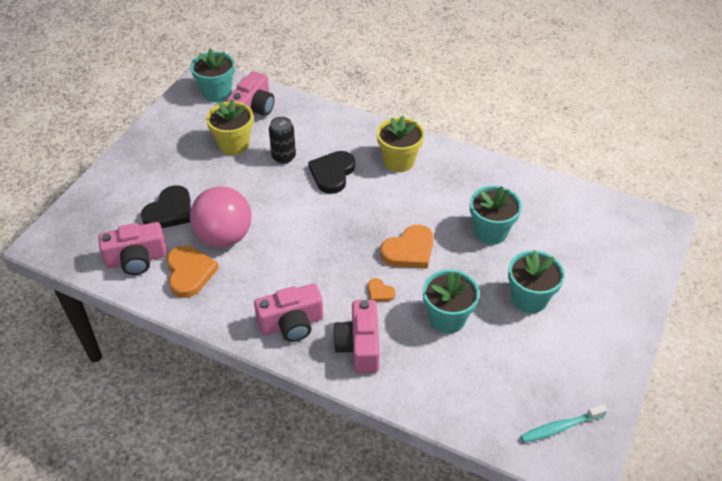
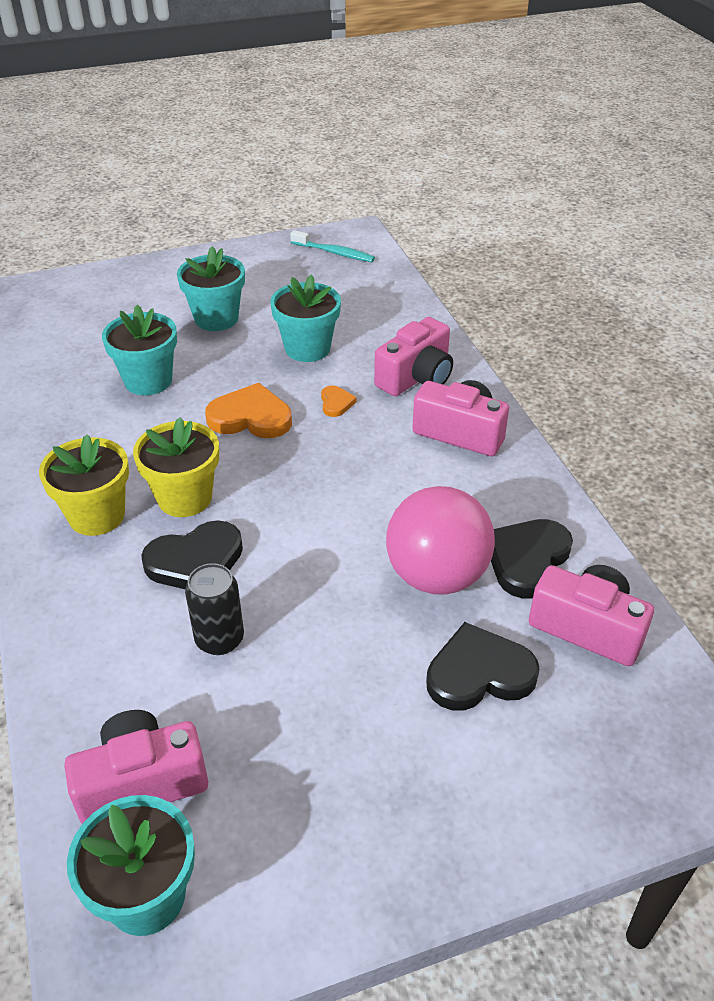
camera: 135 degrees left, 5 degrees down
orange heart [167,246,219,298] -> black heart [491,519,573,599]
yellow flower pot [206,99,253,155] -> yellow flower pot moved to [133,417,219,517]

